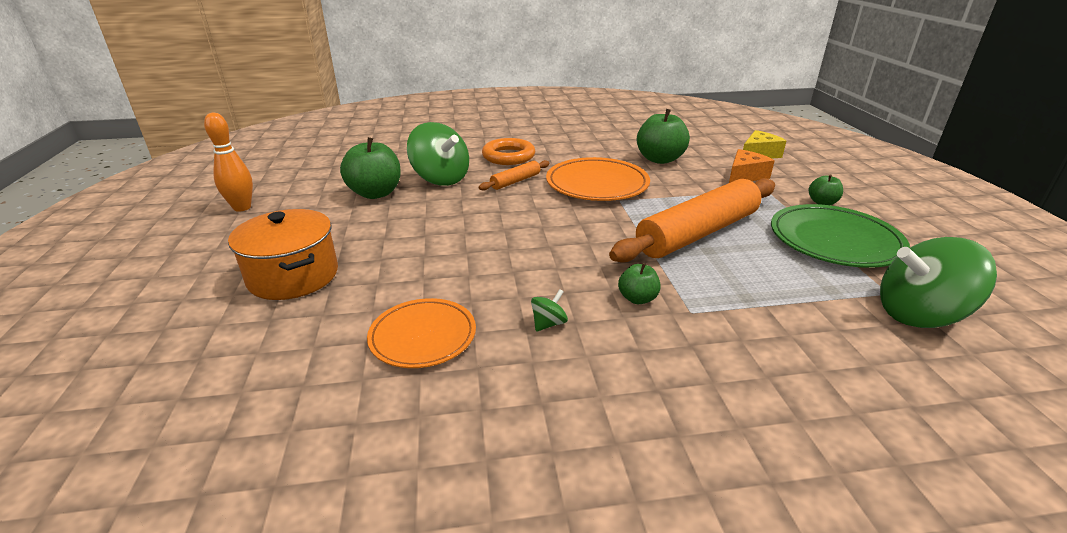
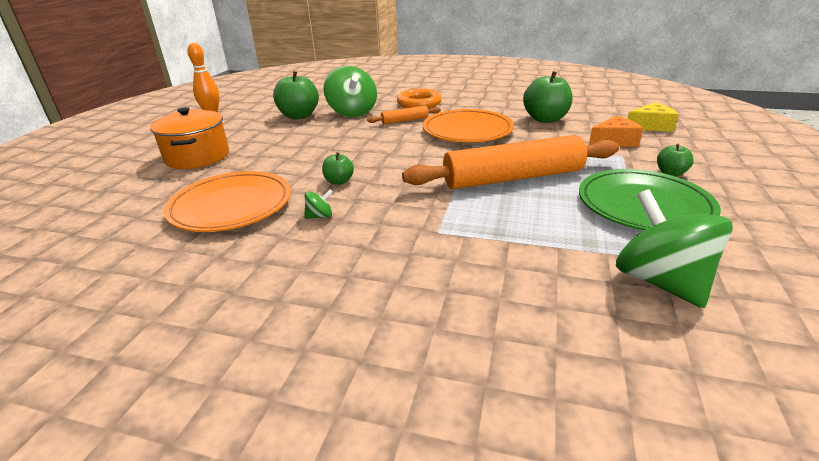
camera: 25 degrees right, 0 degrees up
orange plate [367,298,476,368] -> orange plate [163,171,291,232], size x1.50
green apple [618,263,661,304] -> green apple moved to [322,152,354,185]
green spinning top [880,237,997,328] -> green spinning top turned 45 degrees clockwise [616,189,733,308]

